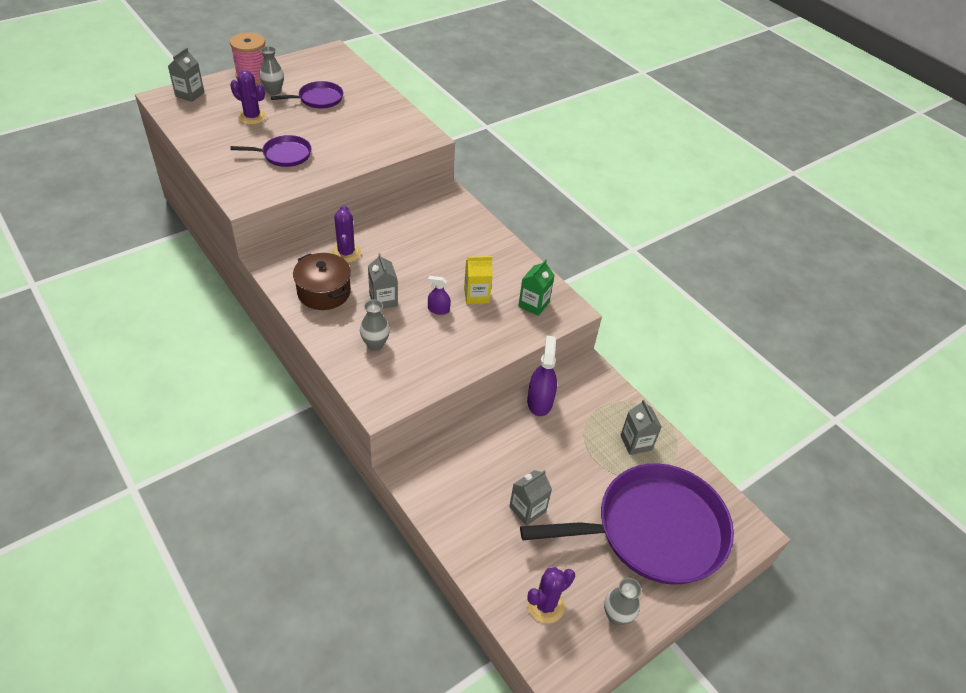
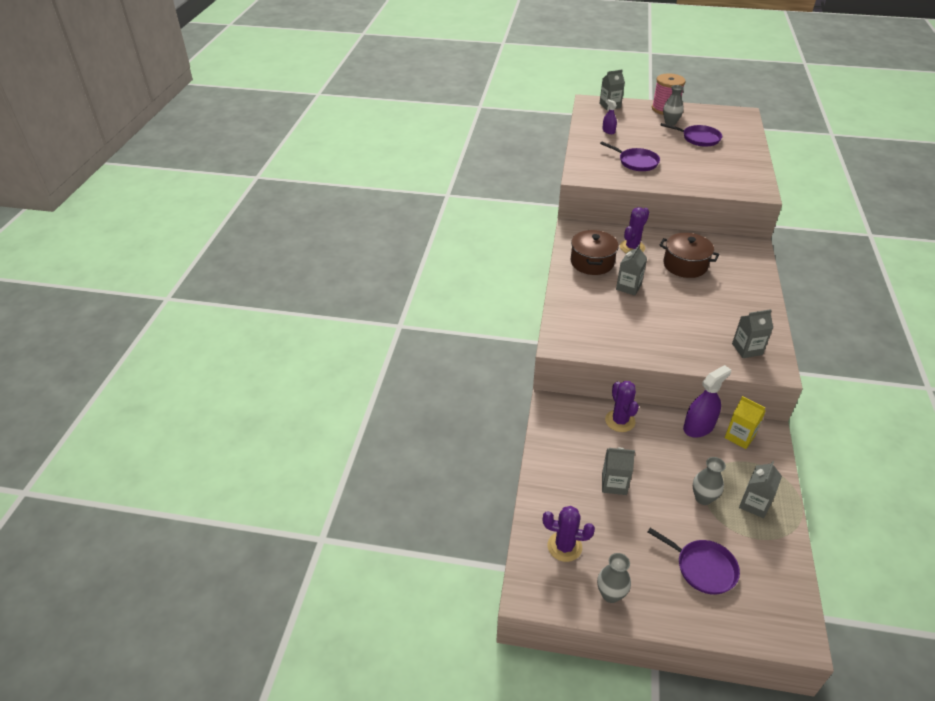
camera: 50 degrees right, 5 degrees down
purple cactus [230,70,266,125] -> purple cactus moved to [605,381,639,432]
grey vase [360,299,390,351] -> grey vase moved to [693,457,726,505]
purple spray bottle [428,276,451,315] -> purple spray bottle moved to [602,99,617,134]
yellow carton [464,256,493,304] -> yellow carton moved to [725,396,766,449]
green carton [518,259,555,316] -> grey carton [732,309,773,358]
purple pan [520,463,734,585] -> purple pan [648,528,740,595], size x0.45
none -> brown pot [659,233,720,278]

